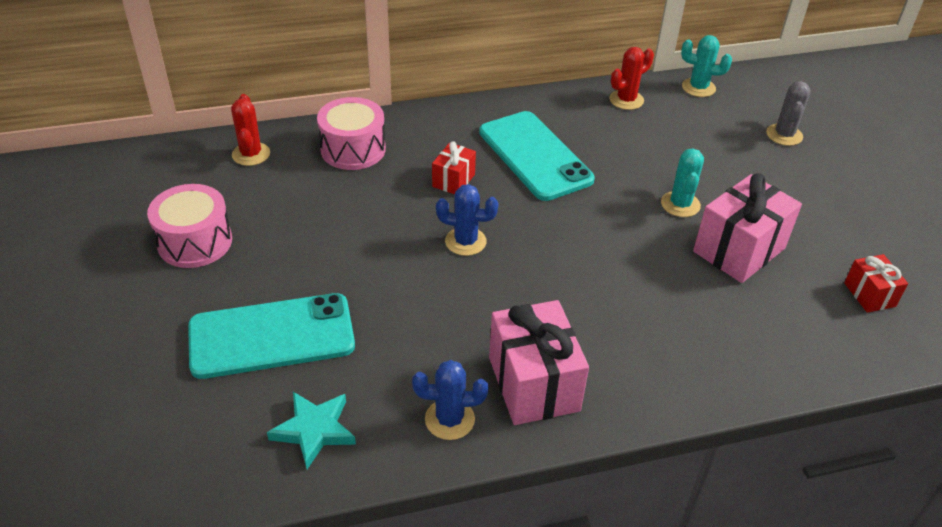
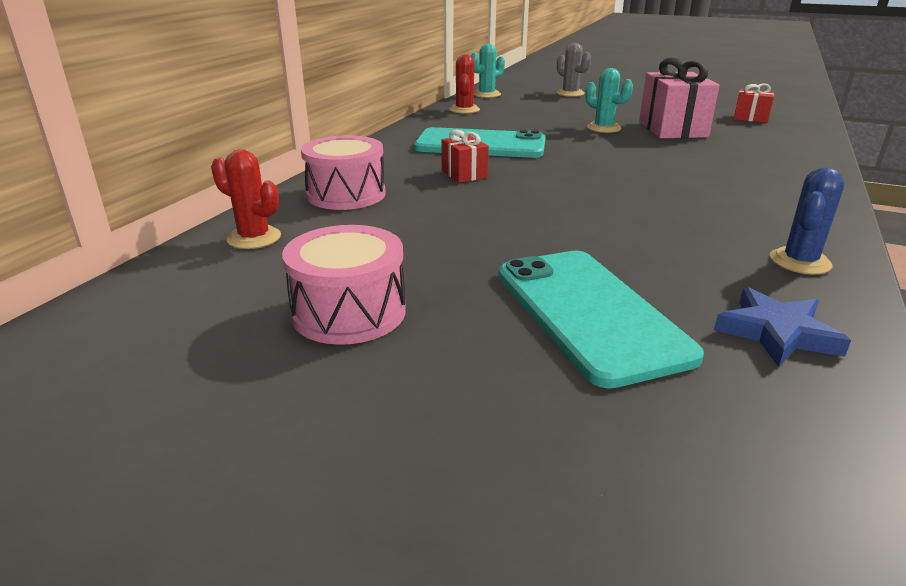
camera: 50 degrees left, 15 degrees down
turquoise phone [188,293,355,379] -> turquoise phone turned 45 degrees counterclockwise [498,251,704,388]
turquoise star [267,392,356,469] -> blue star [714,287,851,367]
blue cactus [436,184,499,256] -> none
pink gift [489,300,589,425] -> none

